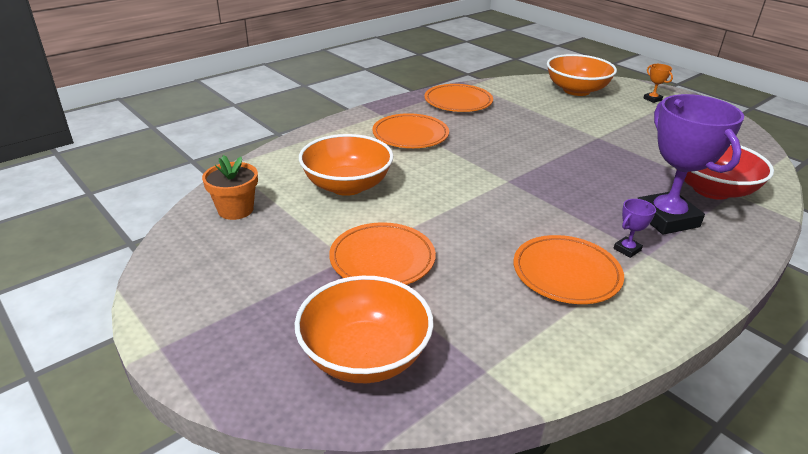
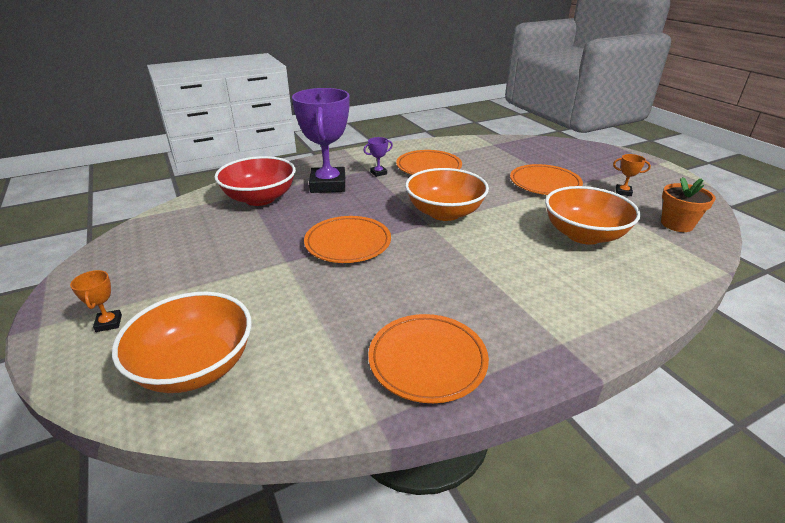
camera: 165 degrees left, 0 degrees up
orange bowl [295,276,434,383] -> orange bowl moved to [405,168,489,221]
orange plate [372,113,449,148] -> orange plate moved to [304,216,391,263]
none -> orange trophy [613,154,651,196]

